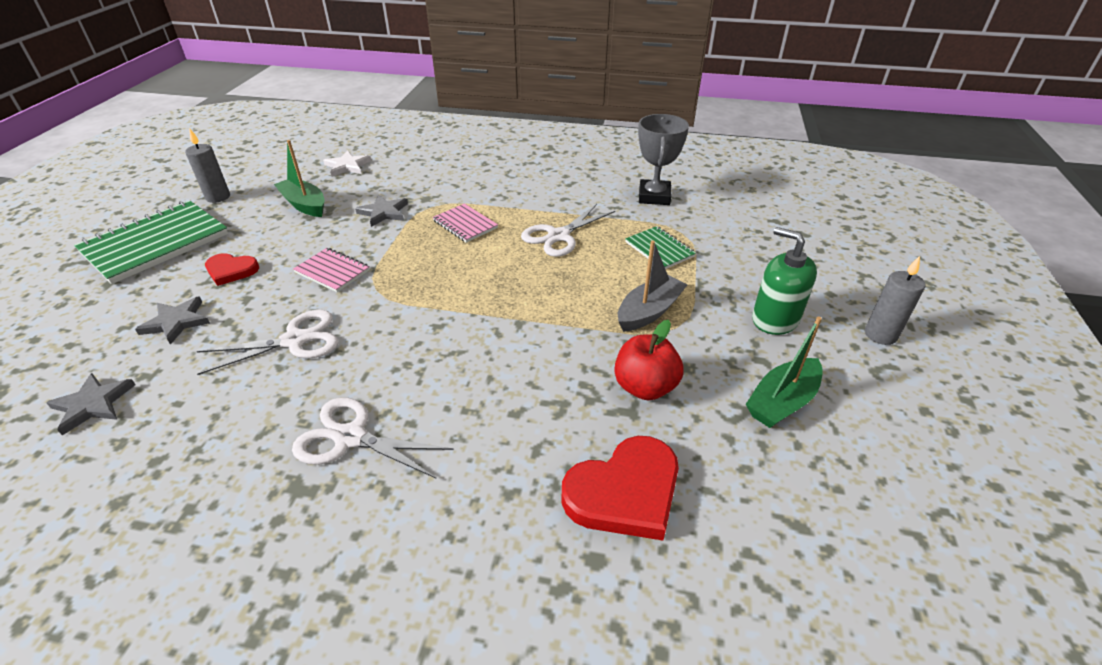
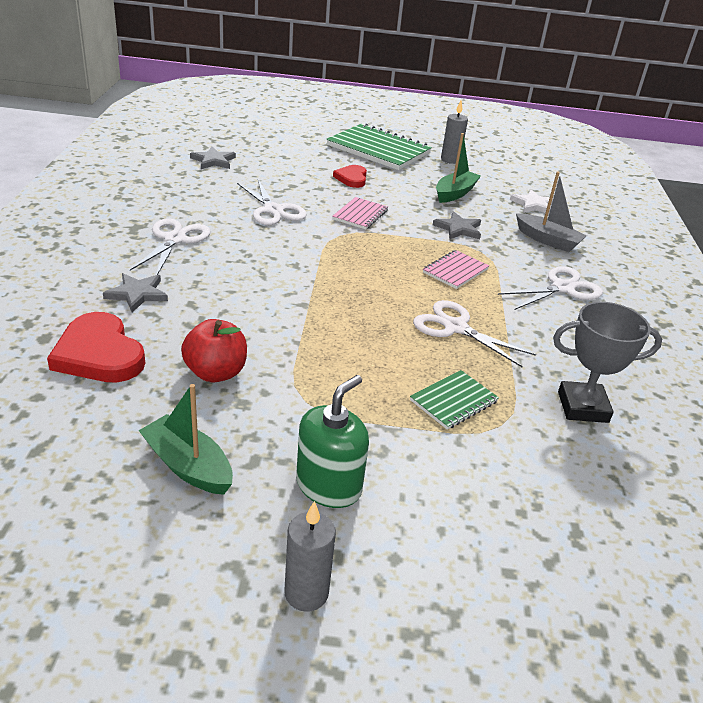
camera: 80 degrees right, 5 degrees down
grey star [135,296,210,345] -> grey star moved to [103,273,168,312]
grey boat [618,241,687,332] -> grey boat moved to [516,171,587,252]
none -> white scissors [498,266,603,310]

